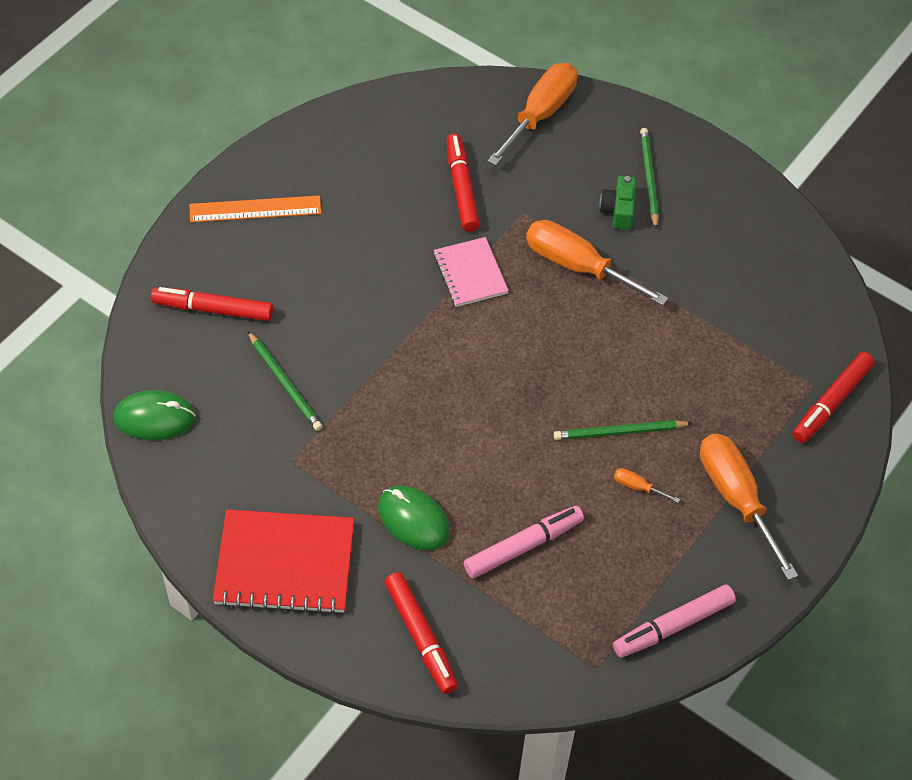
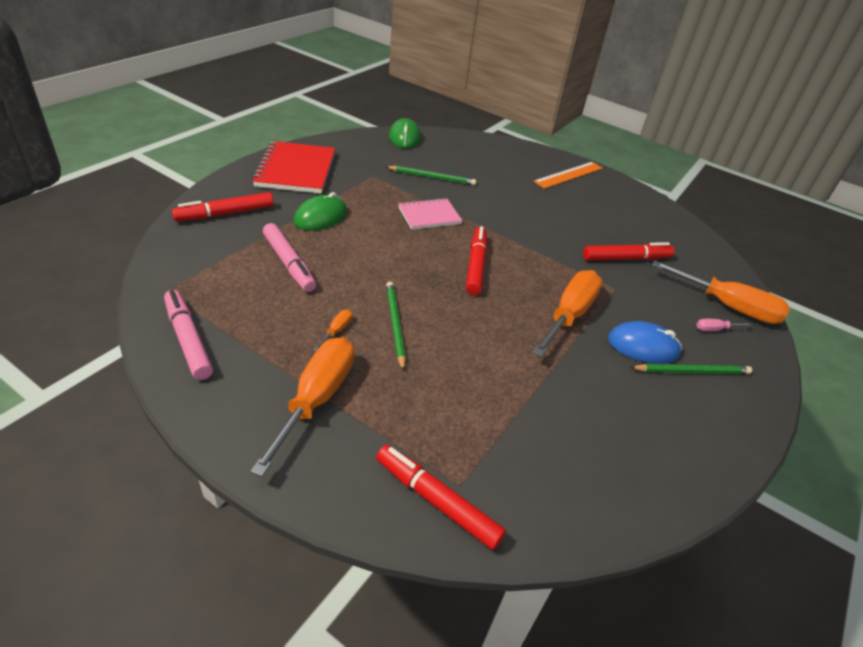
camera: 85 degrees right, 15 degrees down
red marker [151,287,273,321] -> red marker moved to [466,226,487,295]
orange ruler [189,196,321,223] -> orange ruler turned 60 degrees clockwise [533,162,603,189]
green pencil [248,331,323,431] -> green pencil turned 135 degrees counterclockwise [386,166,476,185]
pink notebook [433,237,509,307] -> pink notebook moved to [398,198,463,230]
green camera [600,176,637,230] -> blue mouse [608,321,682,364]
orange screwdriver [700,434,798,580] -> orange screwdriver turned 45 degrees counterclockwise [250,337,354,477]
none -> pink screwdriver [697,319,751,331]

